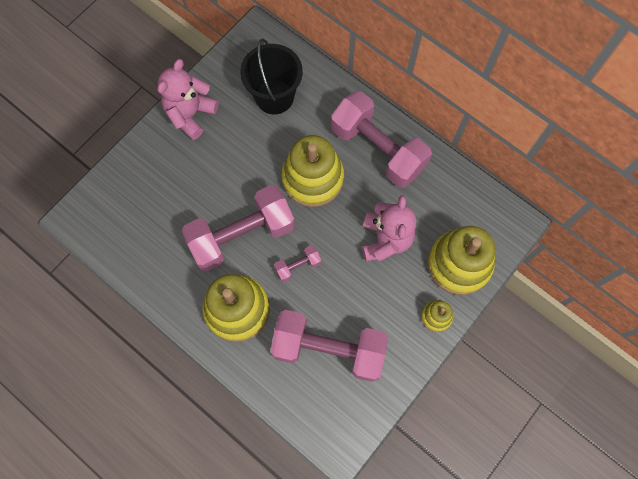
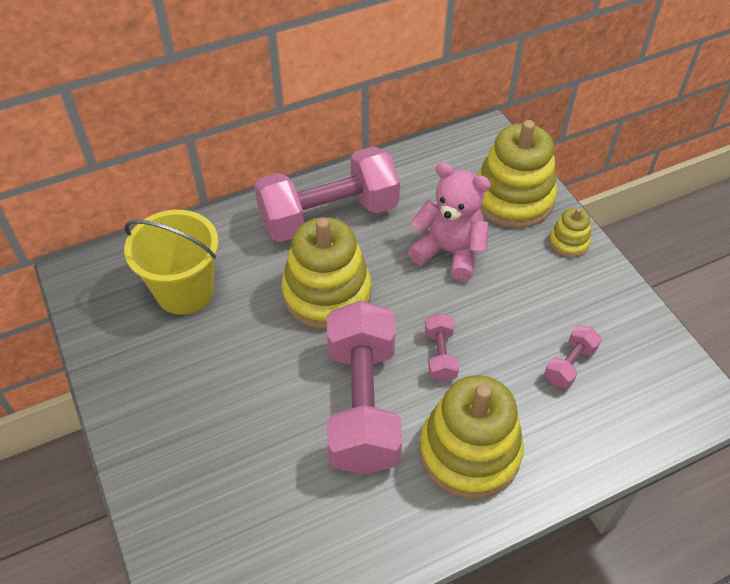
camera: 65 degrees left, 20 degrees down
pink teddy bear [157,59,219,140] -> none
black bucket [240,39,303,114] -> yellow bucket [124,210,219,315]
pink dumbbell [270,310,388,382] -> pink dumbbell [544,325,602,389], size x0.43

